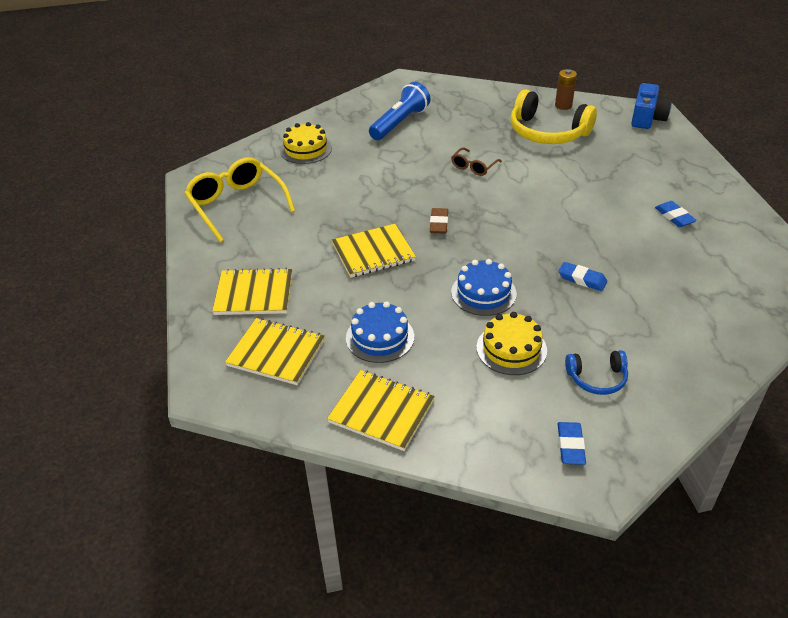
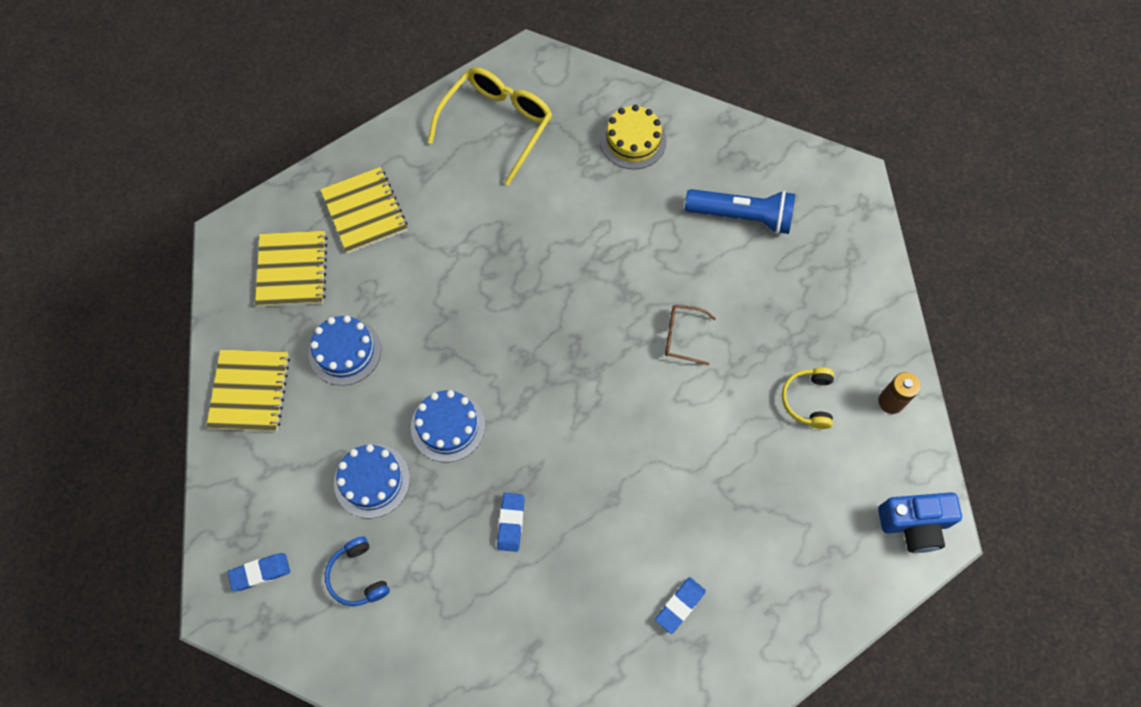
camera: 65 degrees right, 25 degrees up
yellow notebook [332,224,416,278] -> none
brown eraser [430,208,448,234] -> none
yellow cake [476,312,547,375] -> blue cake [334,444,410,518]
yellow headphones [511,90,597,144] -> yellow headphones [782,368,834,429], size x0.52

